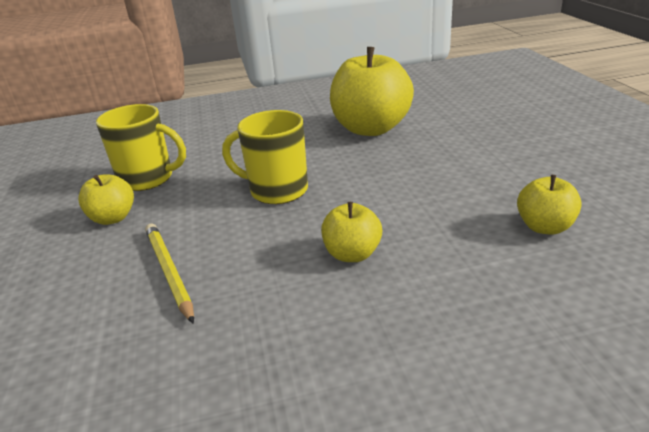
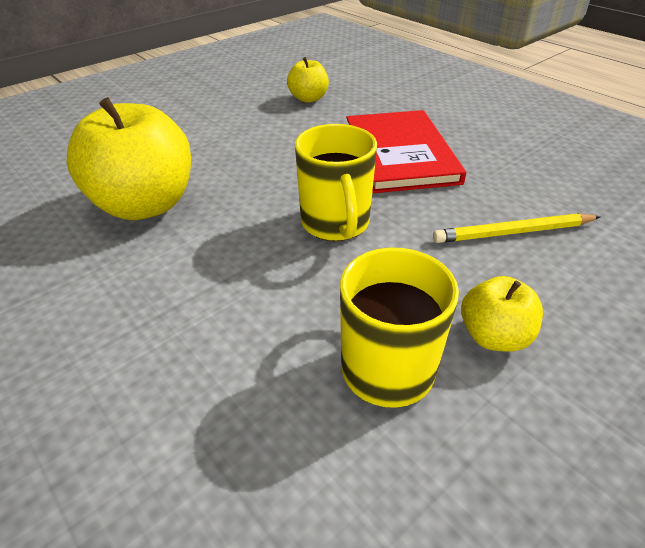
camera: 120 degrees left, 10 degrees up
yellow pencil [145,223,194,324] -> yellow pencil turned 45 degrees clockwise [433,213,600,243]
yellow apple [321,202,382,262] -> red book [346,110,466,193]

